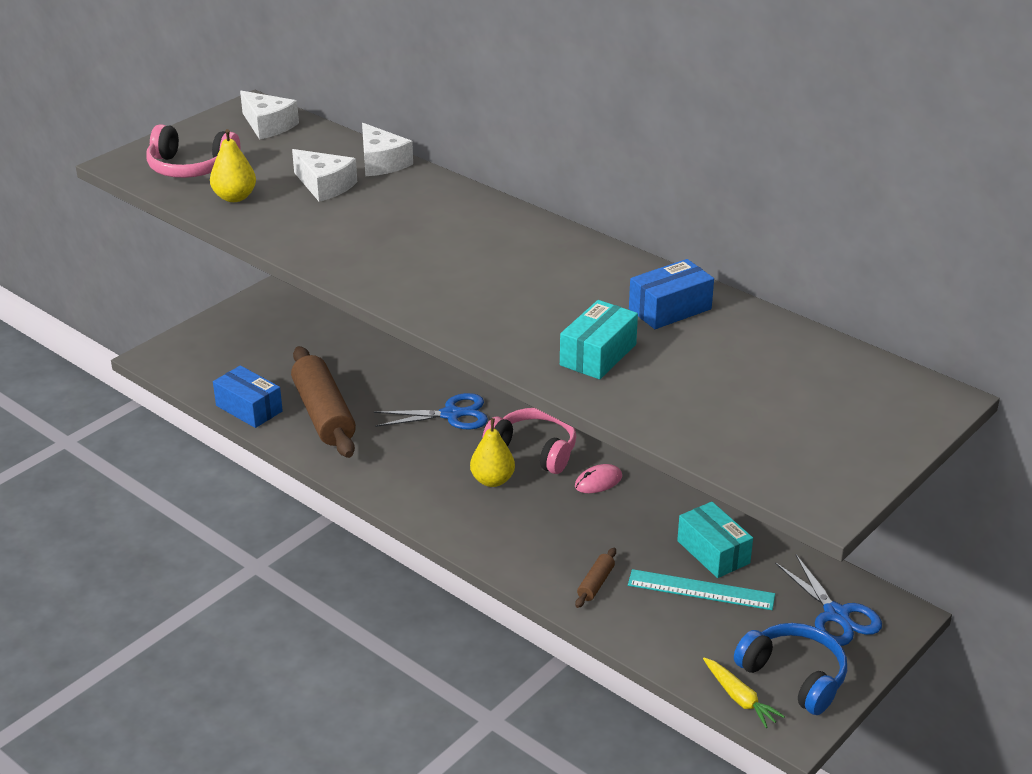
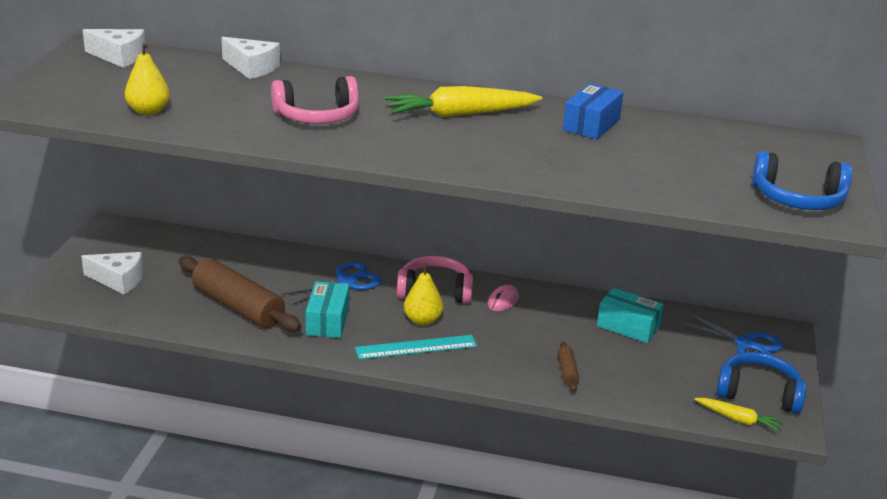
camera: 30 degrees left, 5 degrees down
pink headphones [146,124,240,178] -> pink headphones moved to [271,76,359,124]
blue box [213,365,283,428] -> none
white cheese [292,149,357,202] -> white cheese moved to [81,252,143,294]
turquoise box [560,300,638,380] -> turquoise box moved to [306,282,349,338]
turquoise ruler [628,569,775,610] -> turquoise ruler moved to [355,335,477,359]
none -> yellow carrot [385,86,542,117]
none -> blue headphones [752,151,852,210]

